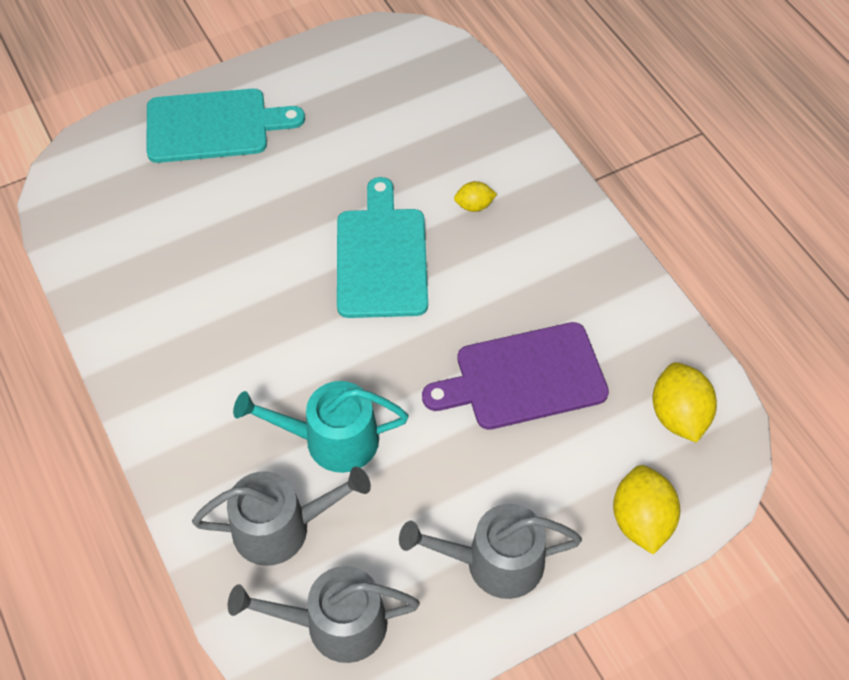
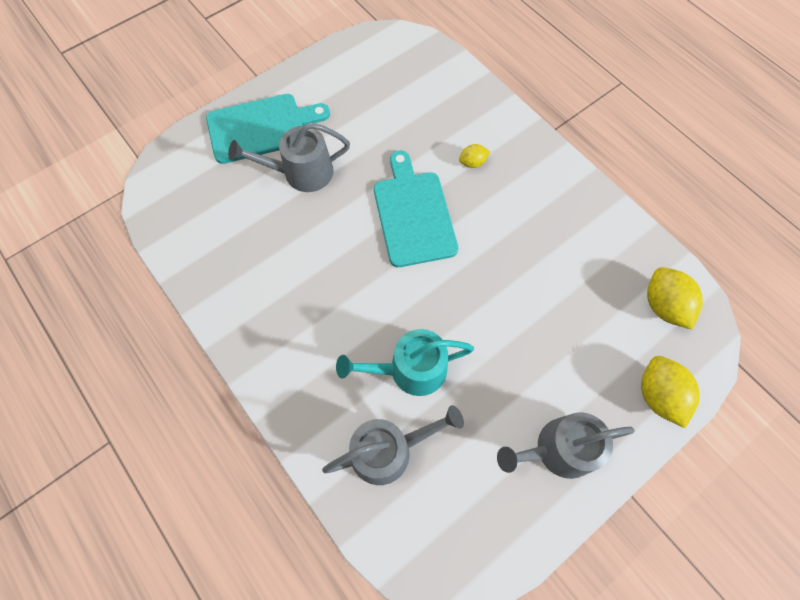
camera: 10 degrees left, 10 degrees up
grey watering can [228,566,420,663] -> grey watering can moved to [228,123,350,192]
purple cutting board [422,322,609,430] -> none

